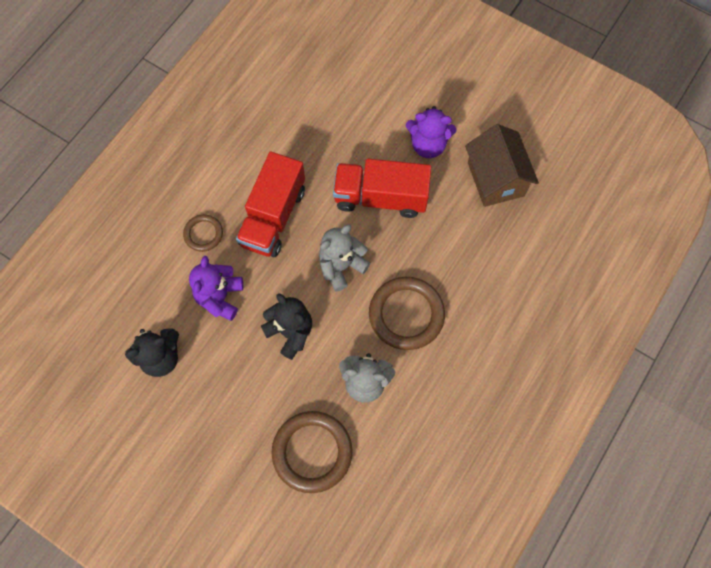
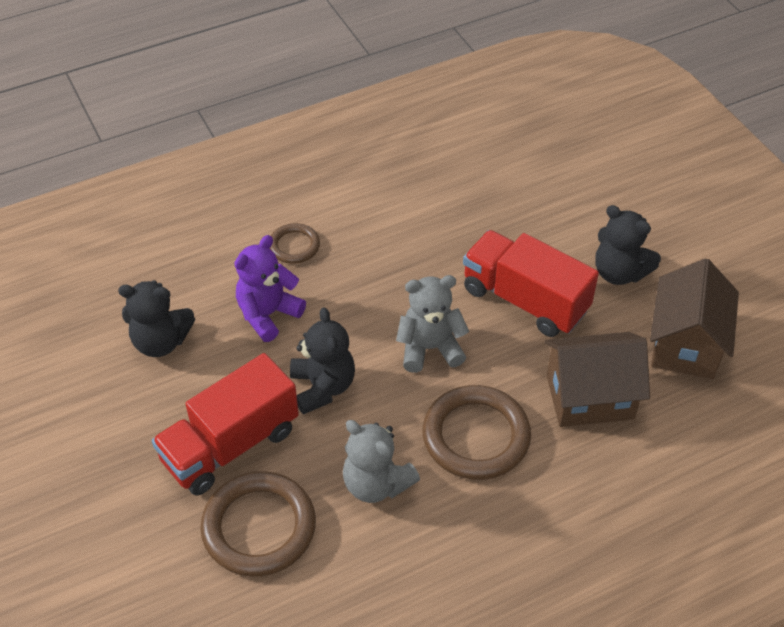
camera: 30 degrees right, 20 degrees down
red truck [236,151,305,257] -> red truck moved to [152,353,299,496]
purple teddy bear [406,106,456,158] -> black teddy bear [595,205,661,285]
none -> brown house [545,332,650,427]

